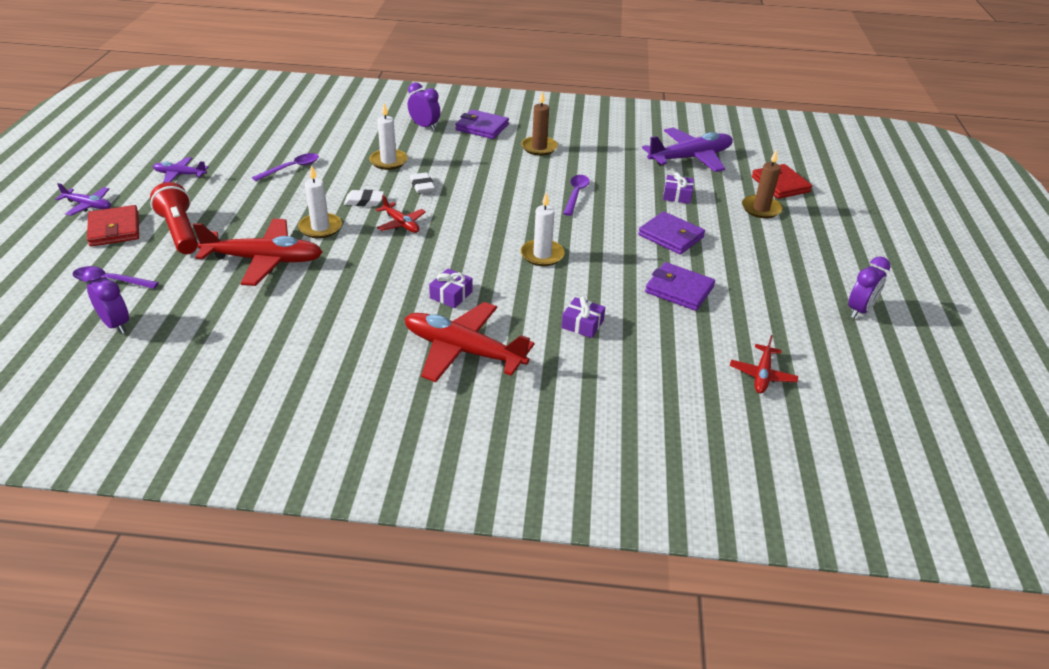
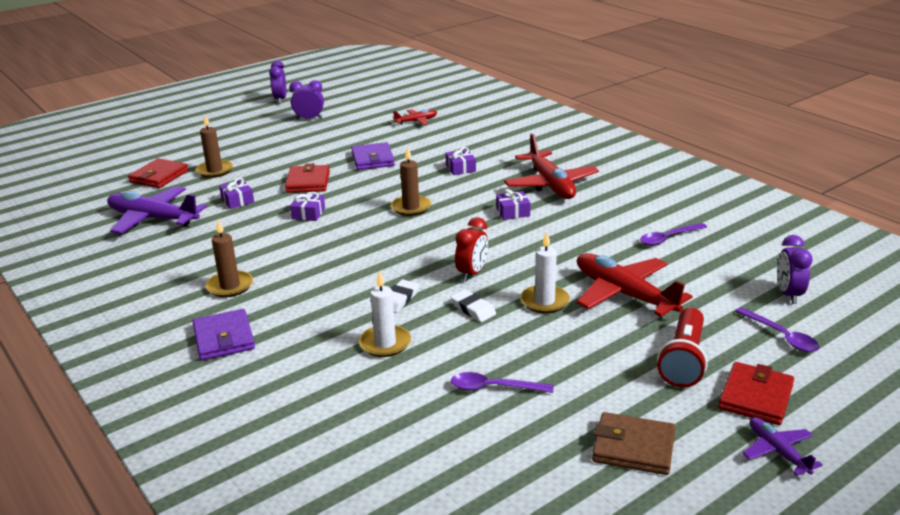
camera: 130 degrees left, 10 degrees down
purple plane [153,157,209,183] -> brown wallet [592,412,675,475]
red plane [376,195,426,233] -> red clock [455,217,488,281]
purple clock [408,82,441,131] -> purple clock moved to [269,60,286,104]
white candle [521,192,565,266] -> brown candle [391,147,431,216]
purple spoon [563,175,590,216] -> purple spoon moved to [640,223,707,246]
purple wallet [638,211,705,255] -> red wallet [285,163,330,193]
none -> purple gift [290,192,325,221]

